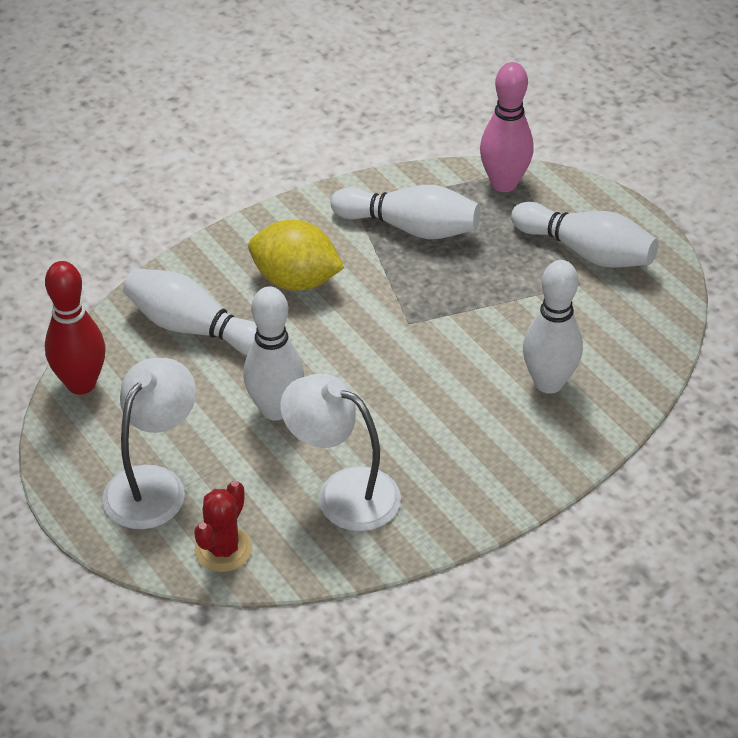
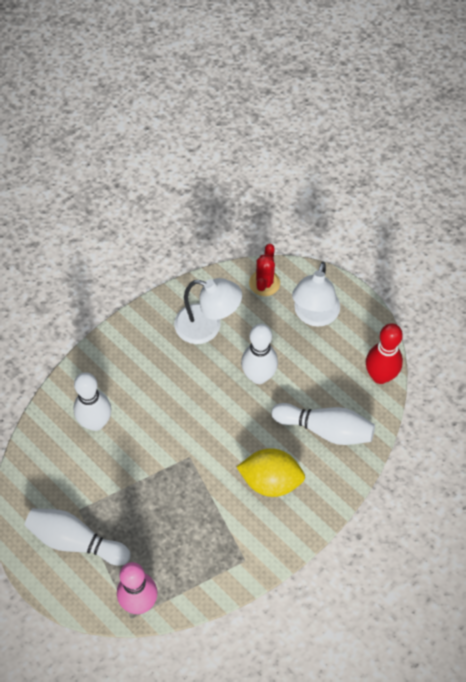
camera: 170 degrees right, 15 degrees up
white bowling pin [331,185,480,239] -> none

